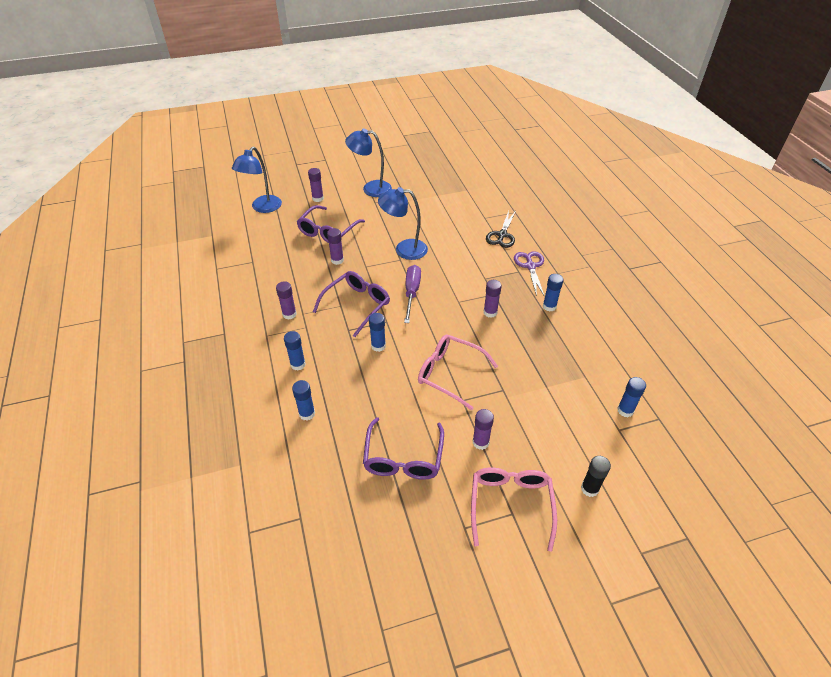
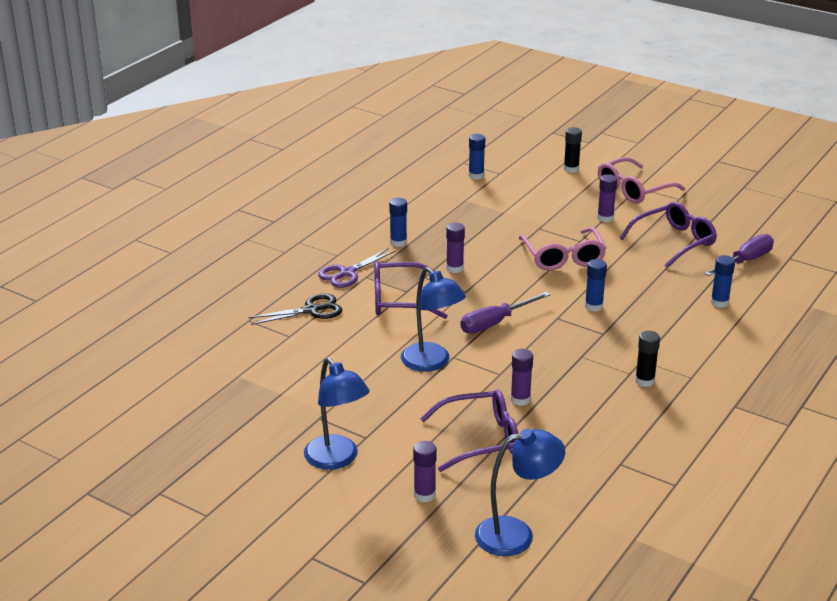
camera: 130 degrees left, 15 degrees down
purple glue stick [276,281,297,320] -> black glue stick [635,331,660,387]
blue glue stick [284,331,306,370] -> none
purple glasses [313,271,390,337] -> purple glasses moved to [374,261,448,319]
none -> purple screwdriver [704,234,774,276]

